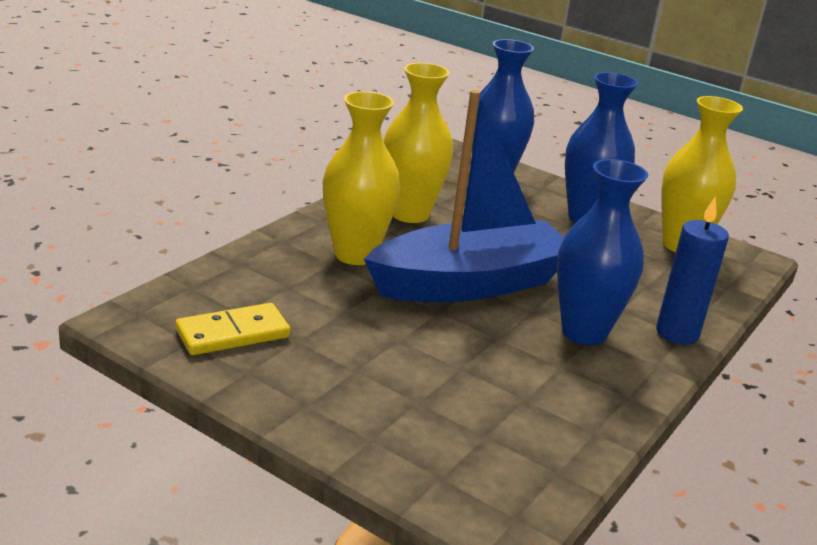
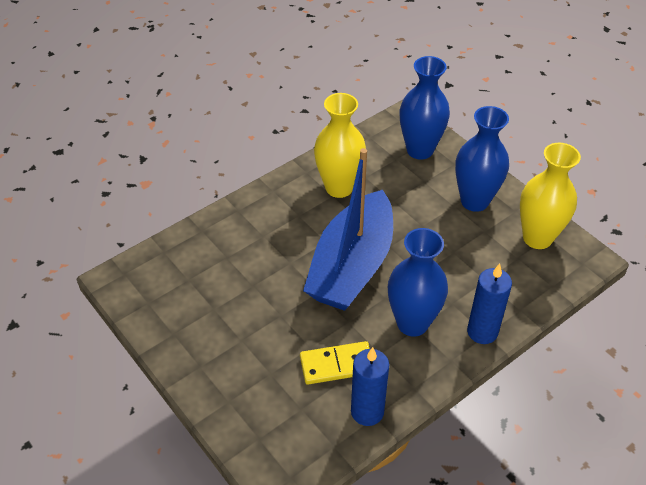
camera: 20 degrees right, 20 degrees up
yellow domino [176,303,290,355] -> yellow domino moved to [300,341,370,384]
yellow vase [323,91,400,265] -> none
blue boat [364,90,564,302] -> blue boat turned 120 degrees clockwise [303,148,393,311]
none -> blue candle [351,347,389,426]

